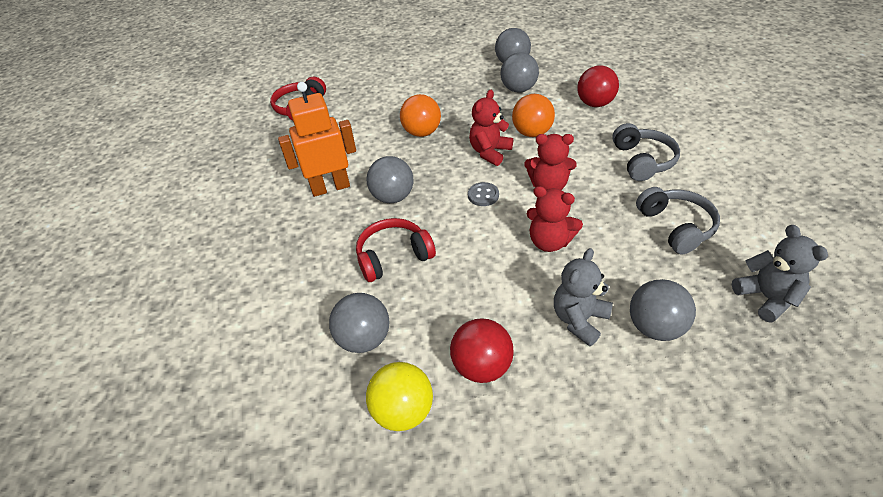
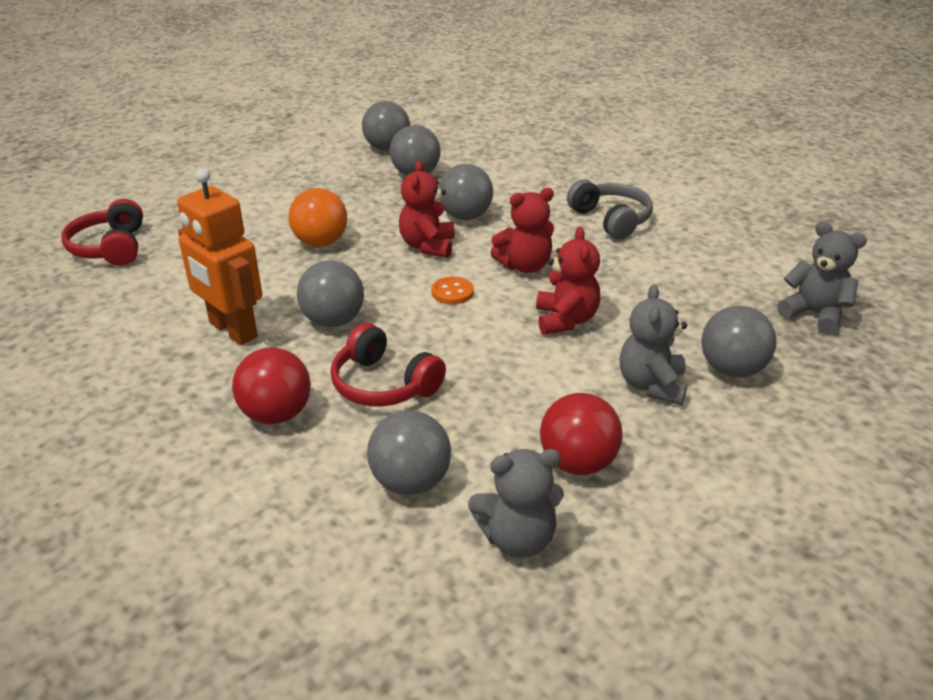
camera: 30 degrees left, 10 degrees down
orange robot [278,82,356,197] -> orange robot turned 90 degrees counterclockwise [177,168,262,345]
red headphones [356,218,436,282] -> red headphones turned 90 degrees counterclockwise [330,323,446,406]
yellow ball [366,362,433,431] -> grey teddy bear [468,449,564,558]
grey button [468,182,499,206] -> orange button [431,277,474,304]
orange ball [512,94,555,137] -> grey ball [438,164,493,220]
red teddy bear [527,186,583,252] -> red teddy bear turned 90 degrees counterclockwise [536,227,600,335]
red ball [577,65,619,107] -> red ball moved to [232,348,311,424]
grey headphones [636,187,720,254] -> none

